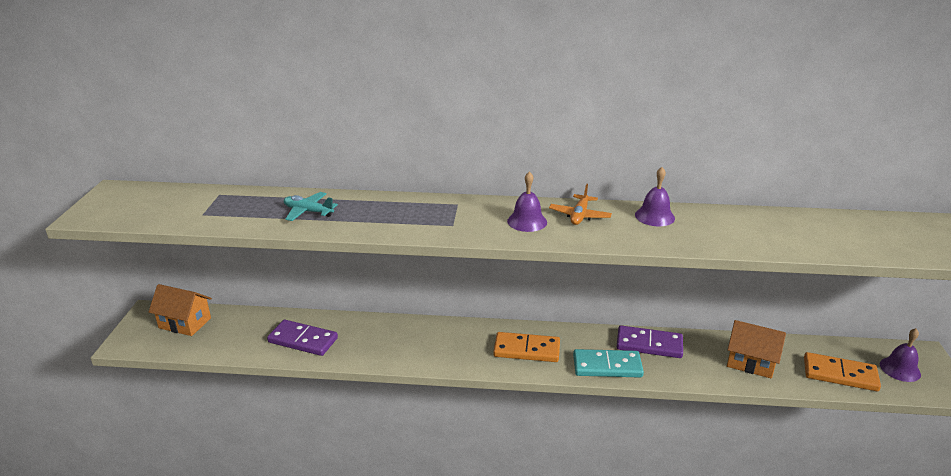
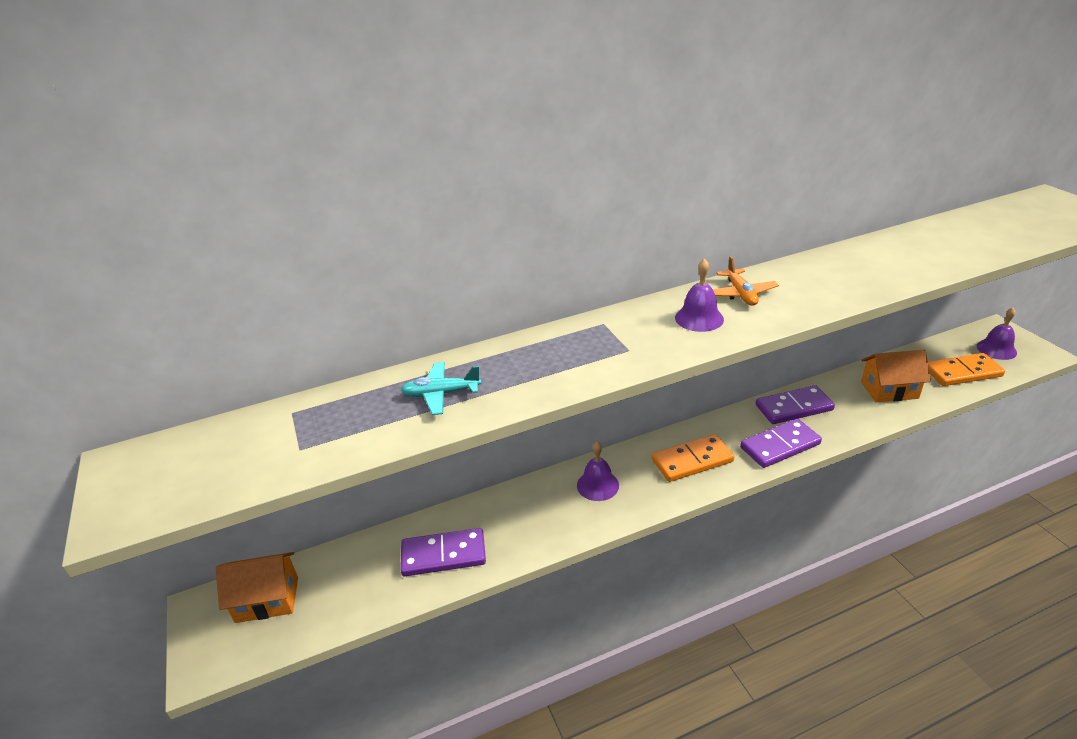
camera: 25 degrees left, 5 degrees up
turquoise domino [573,349,644,378] -> purple domino [740,419,822,468]
purple bell [635,167,675,226] -> purple bell moved to [577,442,619,501]

